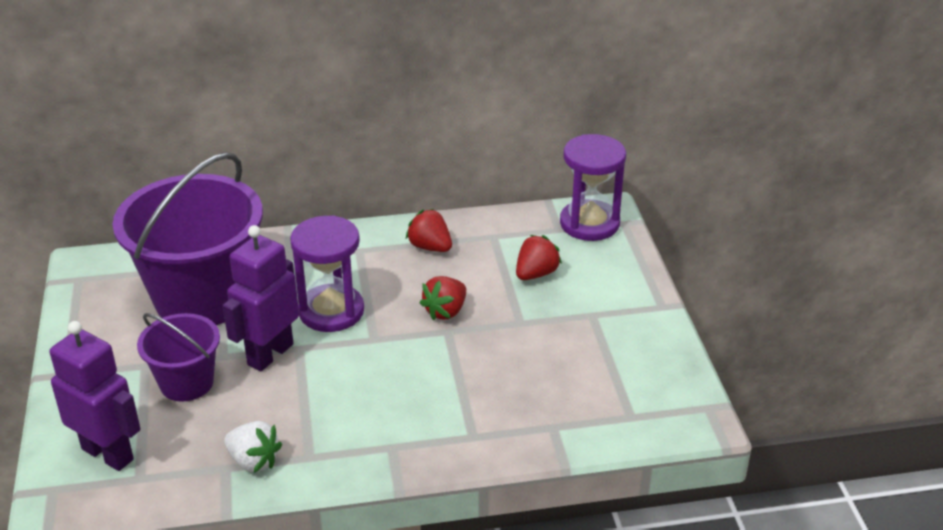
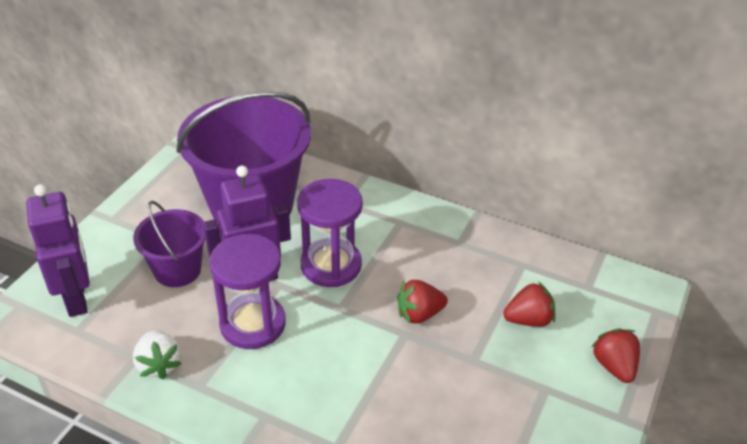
camera: 35 degrees right, 5 degrees up
red strawberry [406,209,452,252] -> red strawberry moved to [591,328,640,383]
purple hourglass [560,134,626,241] -> purple hourglass moved to [209,234,286,349]

